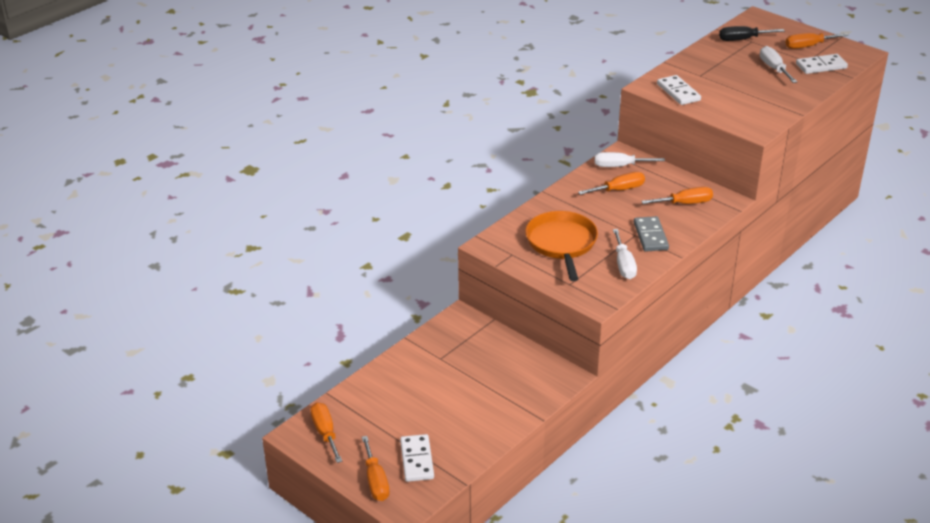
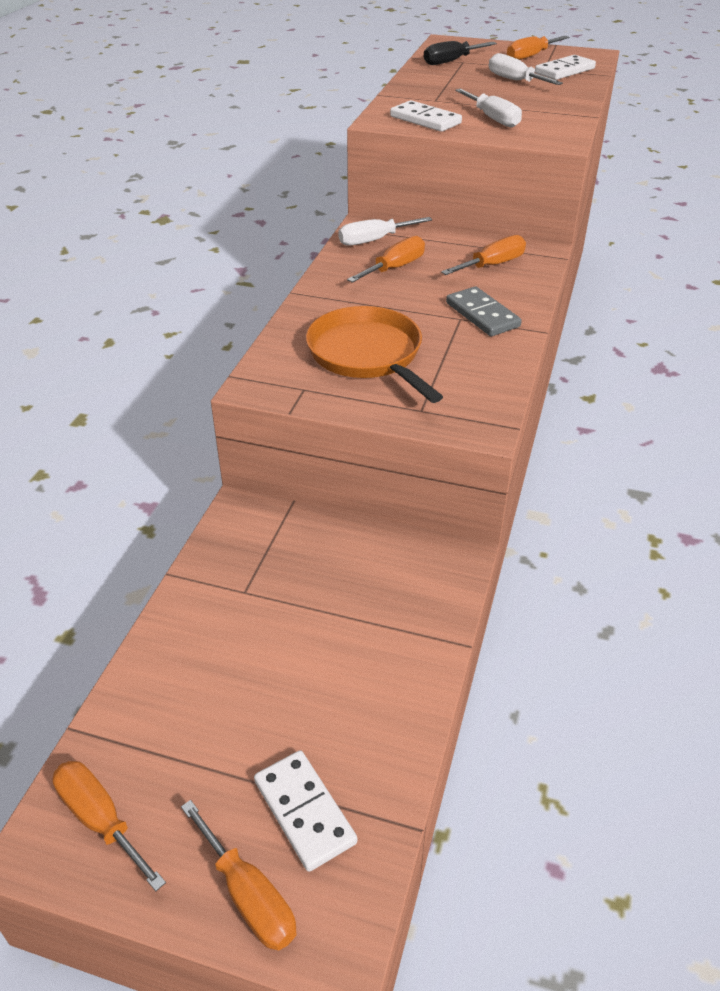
camera: 25 degrees left, 5 degrees up
white screwdriver [613,229,637,279] -> white screwdriver moved to [455,89,522,128]

